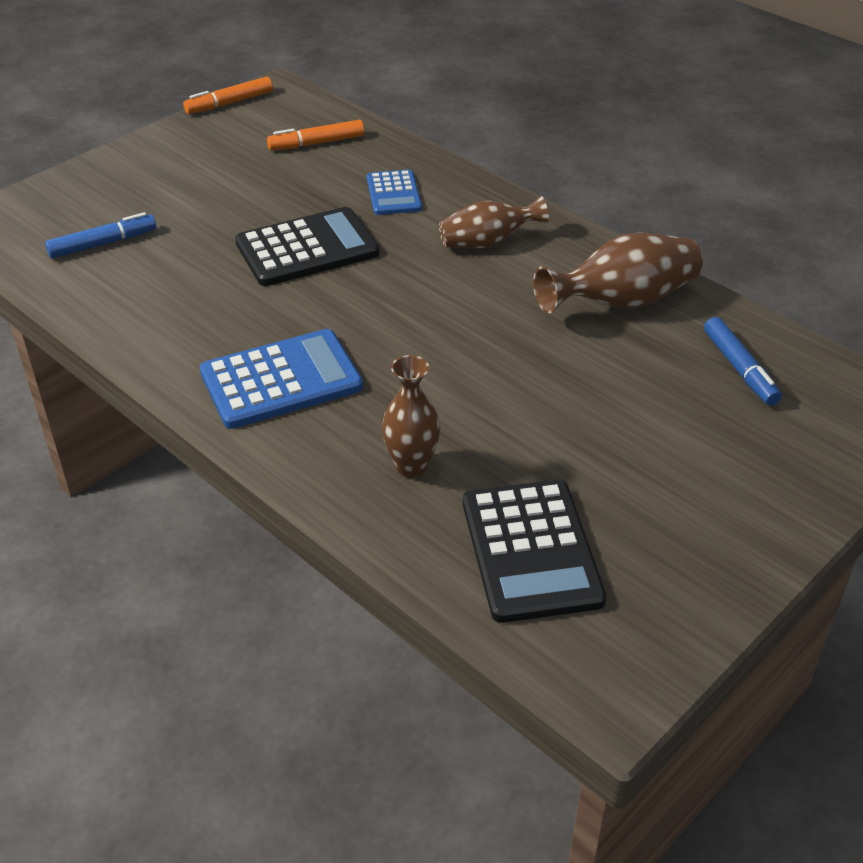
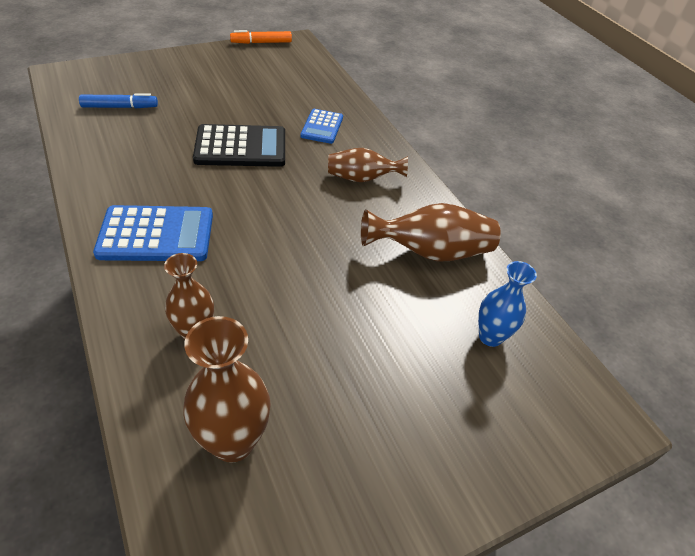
camera: 15 degrees right, 5 degrees up
orange marker [267,120,364,150] -> none
black calculator [463,480,607,623] -> brown vase [183,316,271,463]
blue marker [704,317,782,405] -> blue vase [478,261,537,347]

